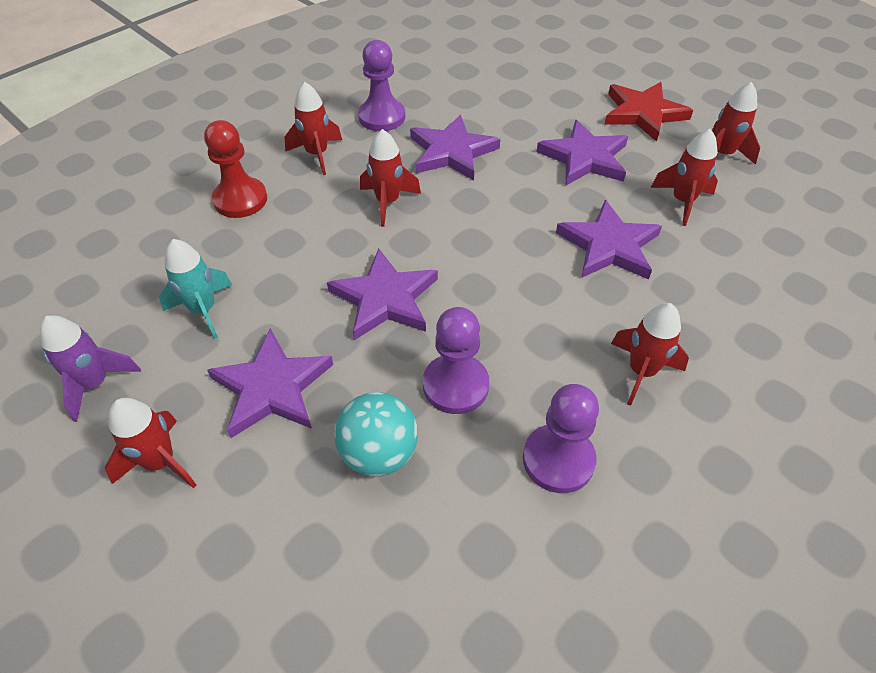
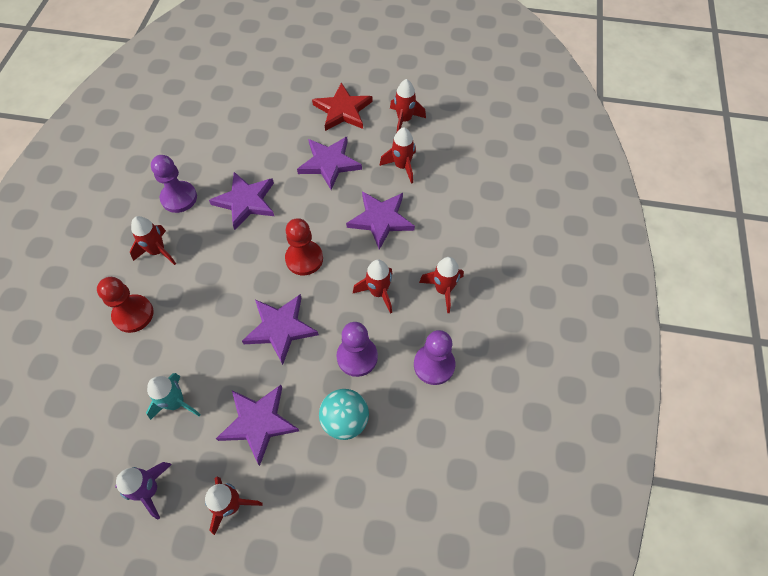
camera: 35 degrees left, 10 degrees up
red rocket [360,129,421,227] -> red rocket moved to [353,260,393,314]
none -> red pawn [285,218,323,275]

